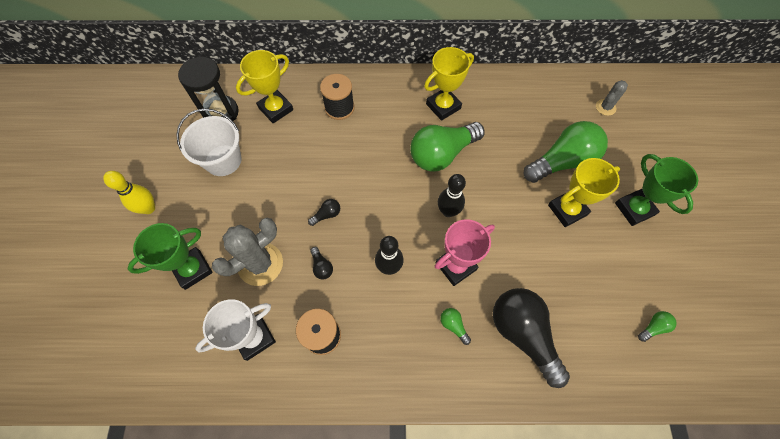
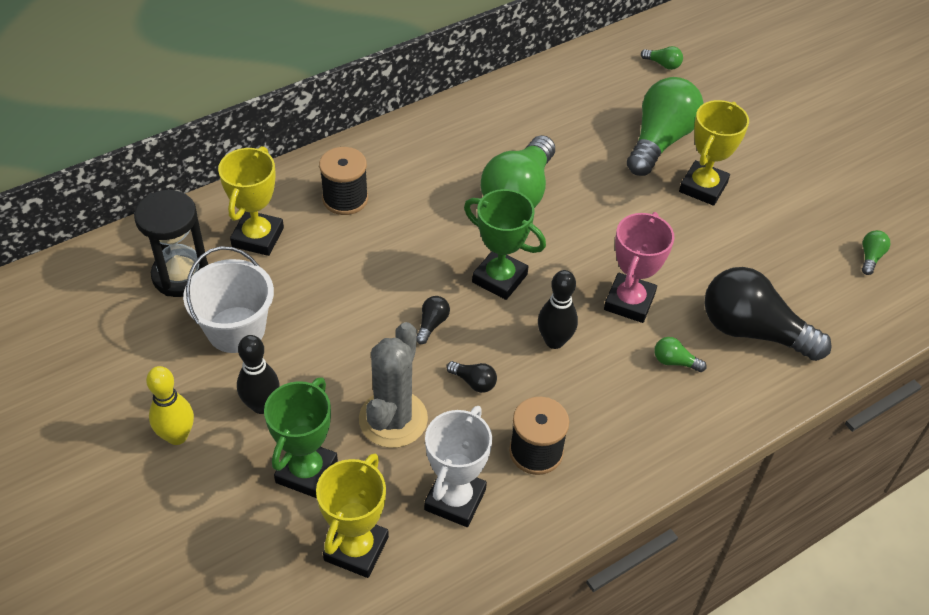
camera: 35 degrees left, 15 degrees down
yellow trophy [424,47,474,121] -> yellow trophy moved to [316,453,389,578]
black bowling pin [438,174,466,217] -> black bowling pin moved to [237,335,280,414]
grey cactus [596,80,628,116] -> green light bulb [641,46,683,70]
green trophy [615,154,698,226] -> green trophy moved to [464,189,546,300]

